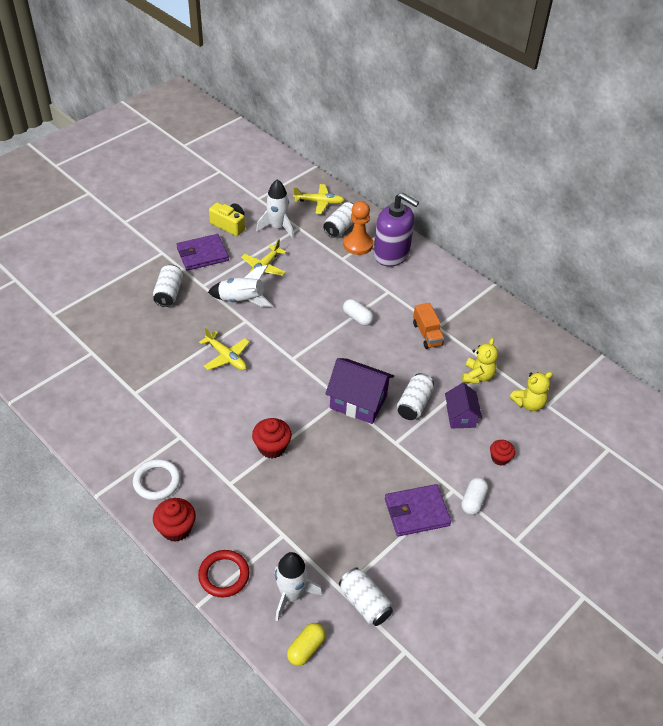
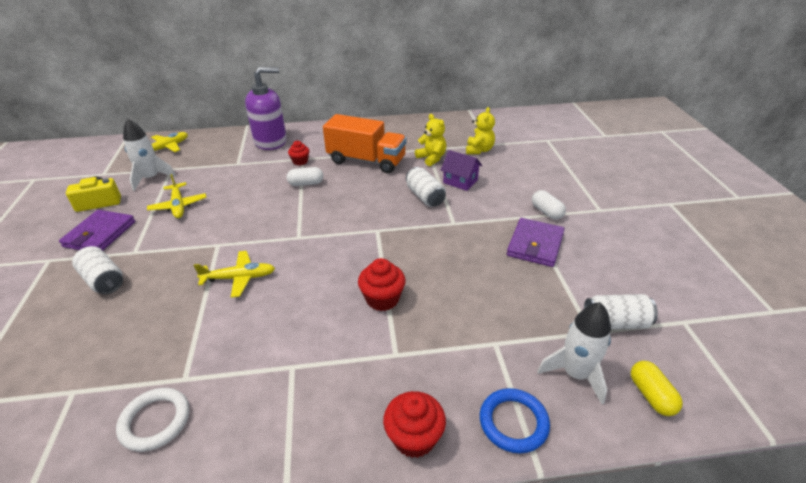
camera: 50 degrees left, 10 degrees down
white ring [133,459,181,500] -> white ring moved to [116,388,189,452]
red ring [198,550,250,597] -> blue ring [480,388,550,453]
white rocket [208,265,273,307] -> none
white can [323,202,354,238] -> none
purple house [325,358,394,424] -> none
orange pawn [343,201,373,255] -> none
orange truck [413,303,444,349] -> orange truck [323,114,407,173], size x1.85
red cupcake [490,440,515,466] -> red cupcake moved to [288,141,309,166]

